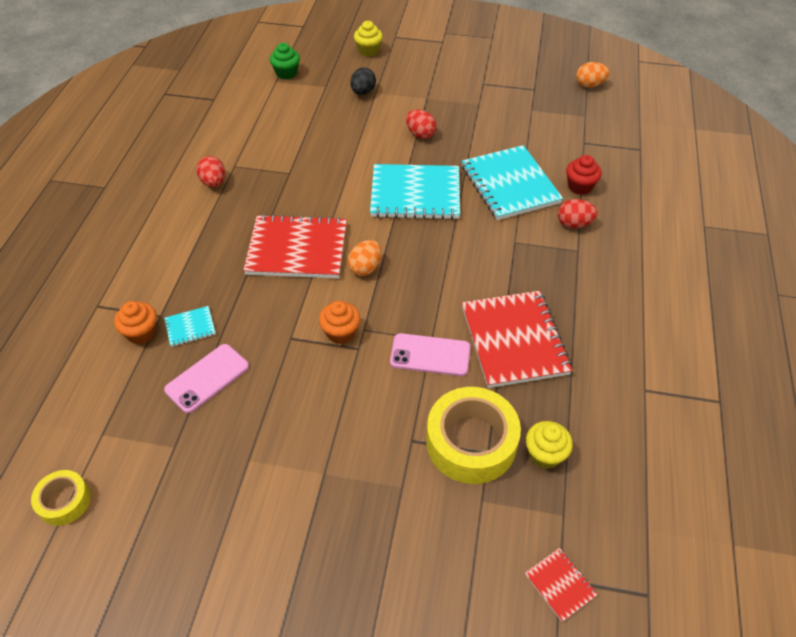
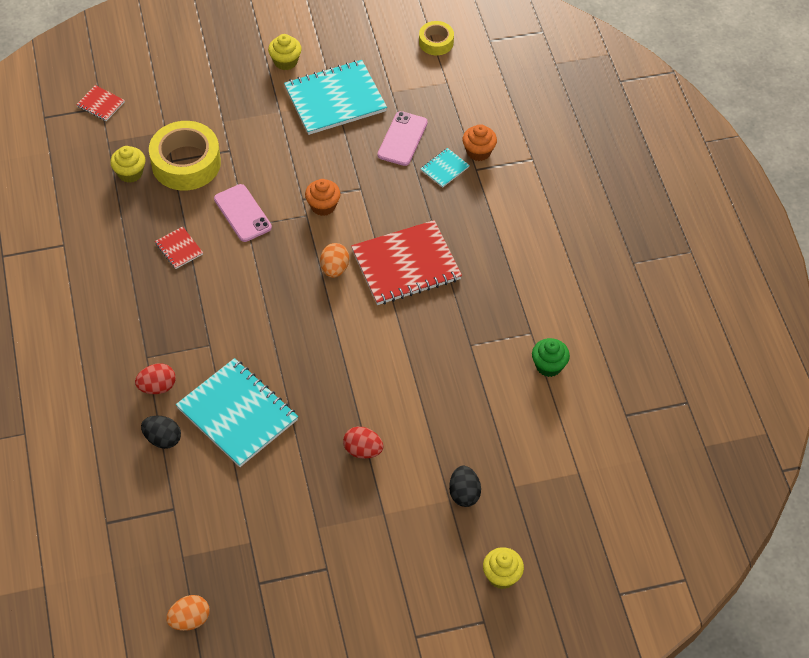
camera: 155 degrees right, 5 degrees up
red egg [197,156,225,187] -> none
green cupcake [270,43,300,79] -> green cupcake moved to [532,338,570,377]
turquoise notebook [370,164,460,220] -> turquoise notebook moved to [284,60,387,135]
pink phone [390,333,471,376] -> pink phone turned 75 degrees clockwise [214,184,272,242]
red notebook [462,291,572,388] -> red notebook [155,226,203,269], size x0.44
red cupcake [566,155,602,195] -> black egg [141,416,181,449]
none -> yellow cupcake [268,34,302,70]

